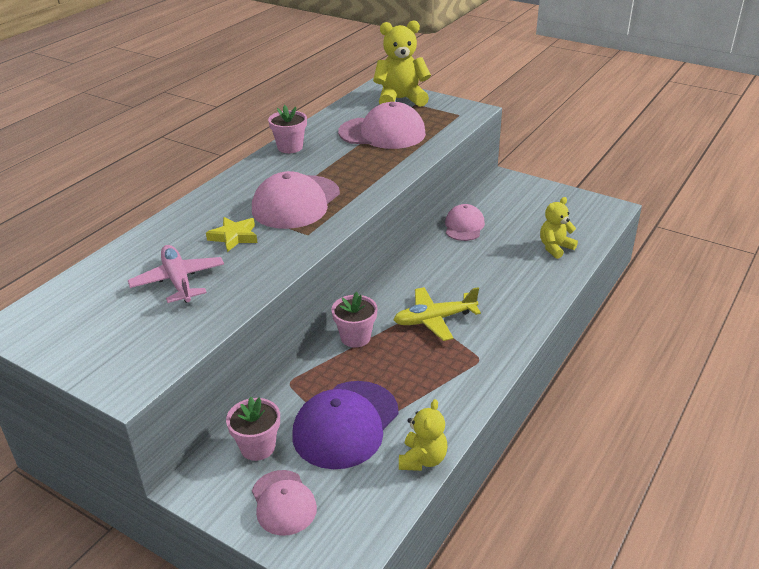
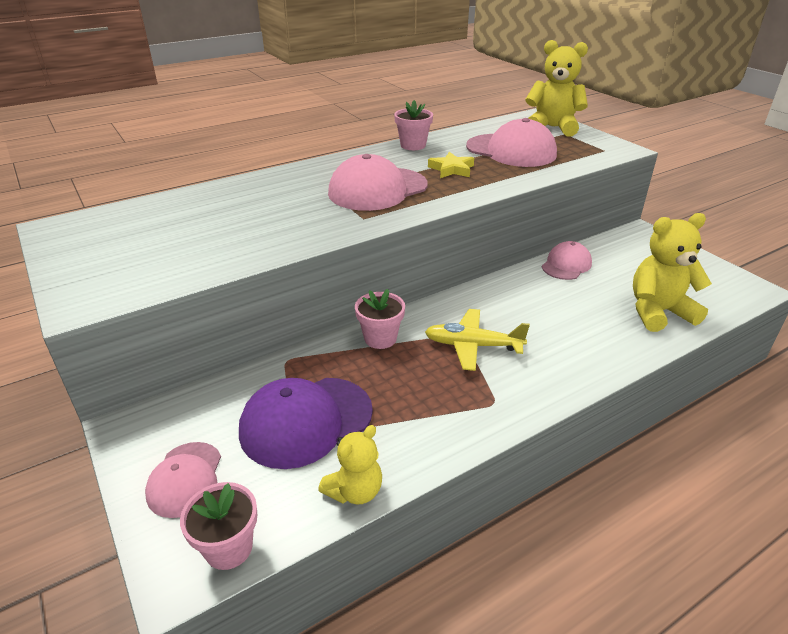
camera: 25 degrees right, 0 degrees up
pink plane [128,245,224,303] -> none
yellow star [206,217,258,252] -> yellow star moved to [428,152,474,178]
pink flower pot [226,397,280,461] -> pink flower pot moved to [180,482,257,570]
yellow teddy bear [540,197,578,259] -> yellow teddy bear [633,213,712,332], size x1.65

